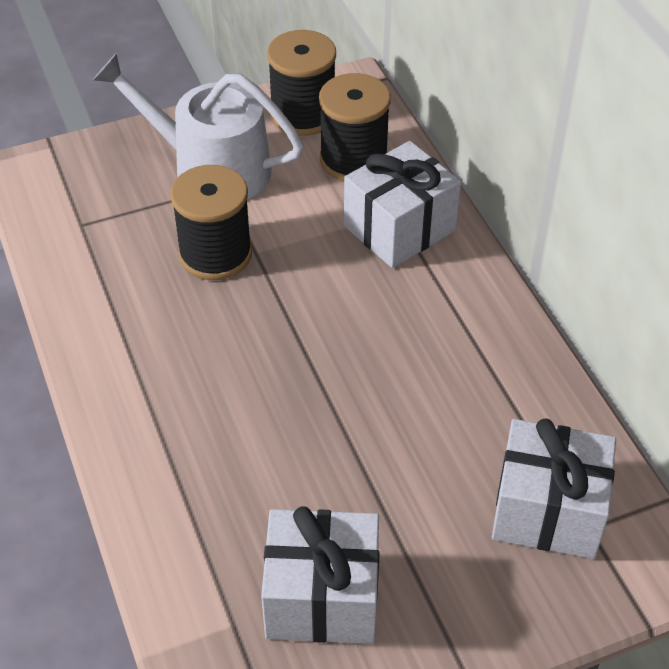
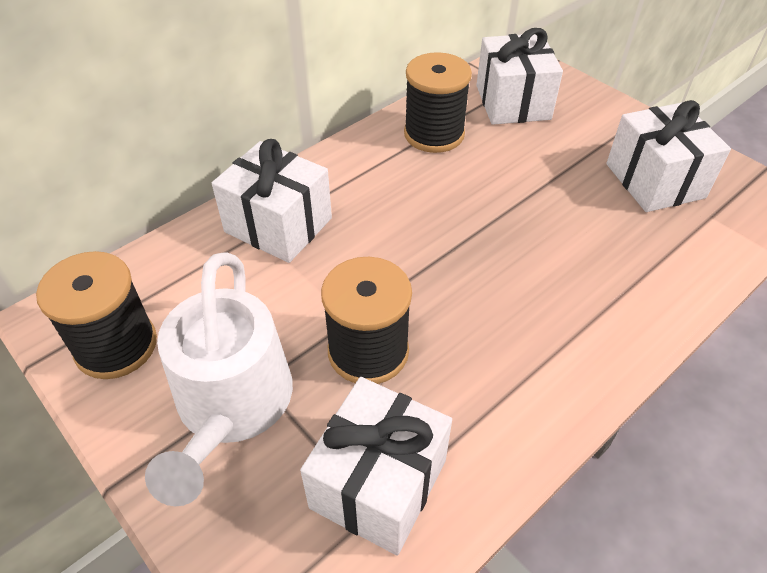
camera: 110 degrees left, 0 degrees up
black spool [319,73,391,181] -> black spool moved to [404,52,472,153]
none -> white gift [300,377,452,556]

